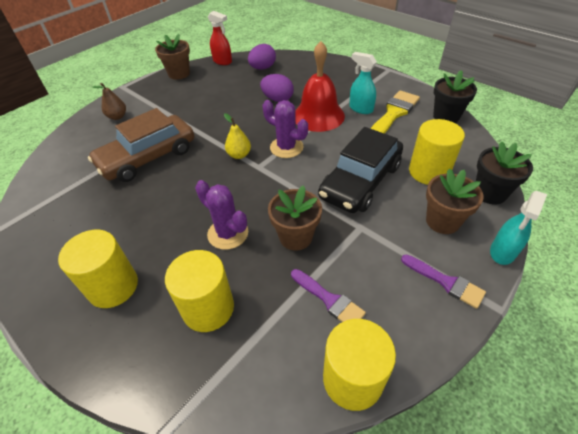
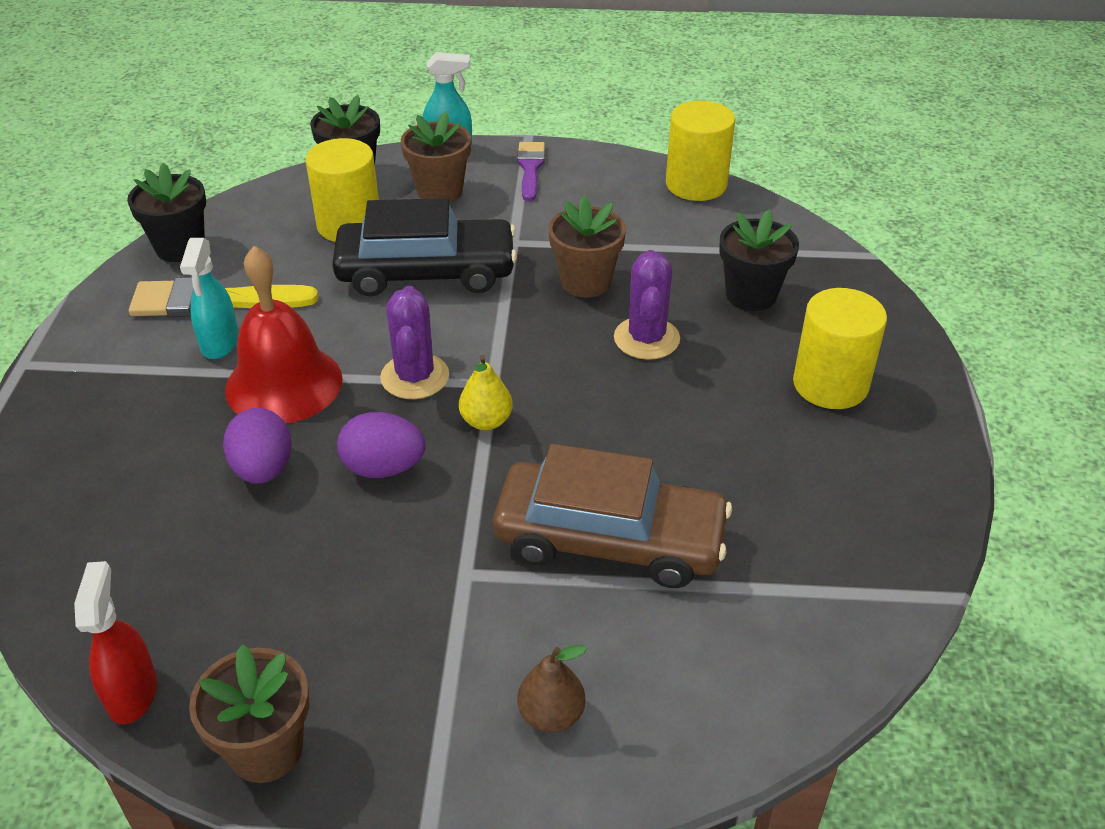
camera: 130 degrees left, 5 degrees down
yellow cylinder [165,250,234,332] -> black flower pot [719,209,799,311]
purple egg [248,44,276,70] -> purple egg moved to [337,412,425,478]
purple brush [291,269,366,322] -> none

